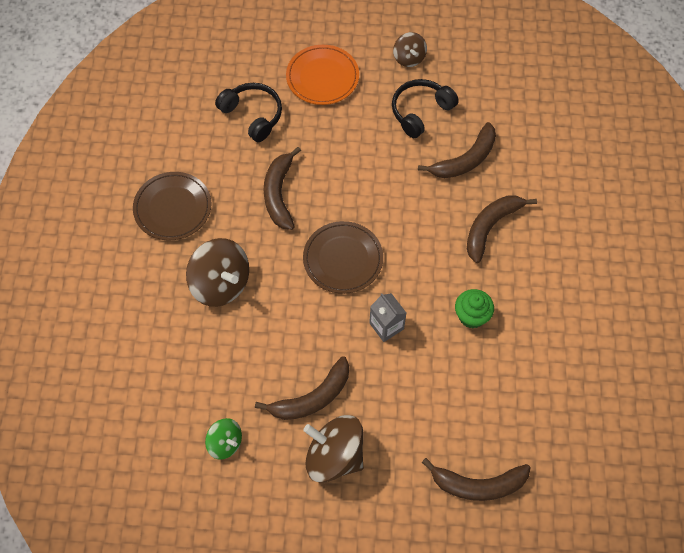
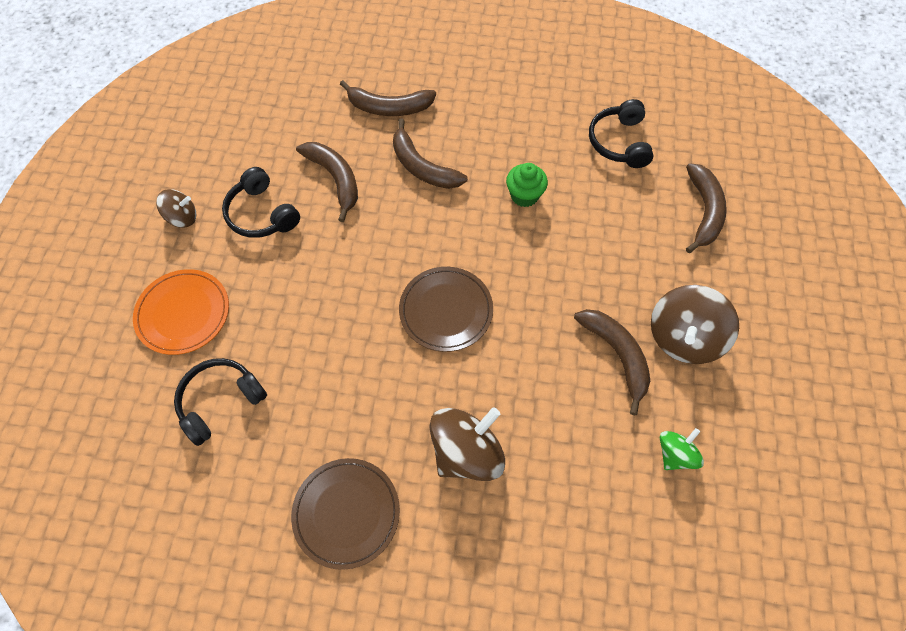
camera: 85 degrees left, 0 degrees up
brown banana [264,147,301,230] -> brown banana moved to [340,80,436,116]
grey carton [369,293,406,342] -> none
none -> black headphones [589,99,653,168]

